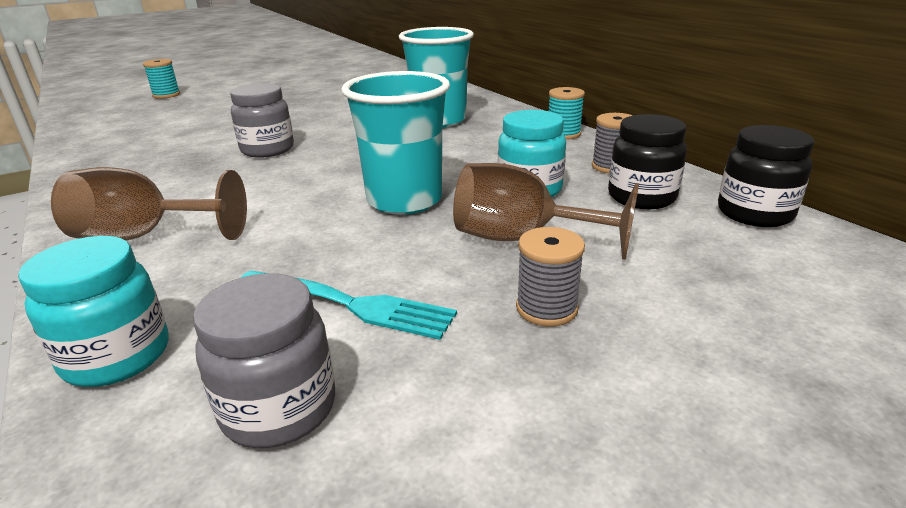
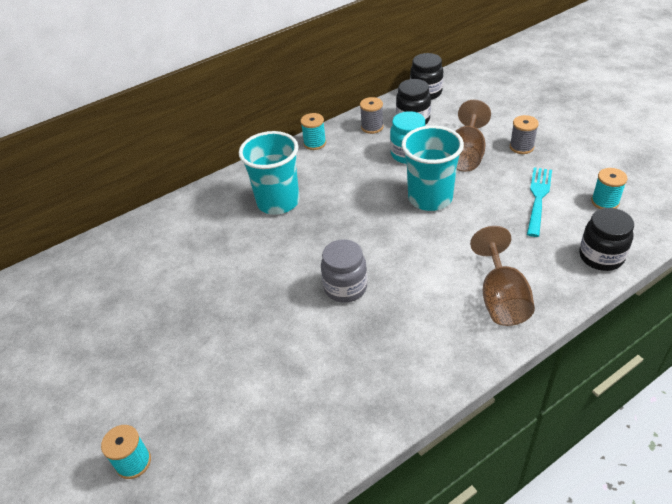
camera: 90 degrees left, 15 degrees up
turquoise jar [18,236,169,387] -> black jar [579,208,634,271]
grey jar [193,273,335,448] -> turquoise spool [591,168,627,209]

